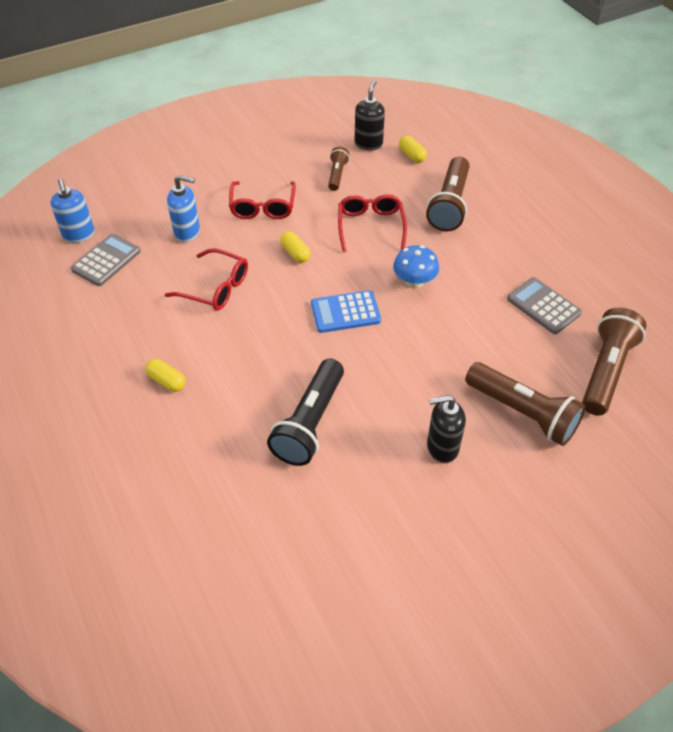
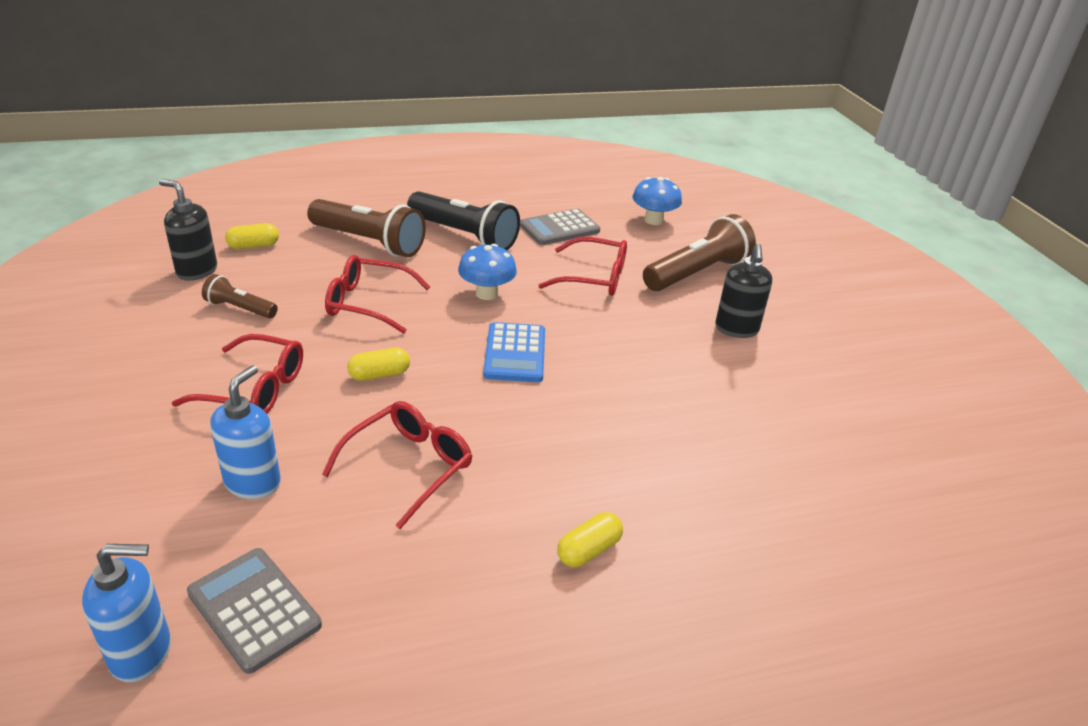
camera: 80 degrees left, 15 degrees down
black flashlight [267,359,344,466] -> black flashlight moved to [407,191,520,250]
brown flashlight [582,308,646,416] -> blue mushroom [633,177,682,225]
none -> red glasses [538,237,627,296]

